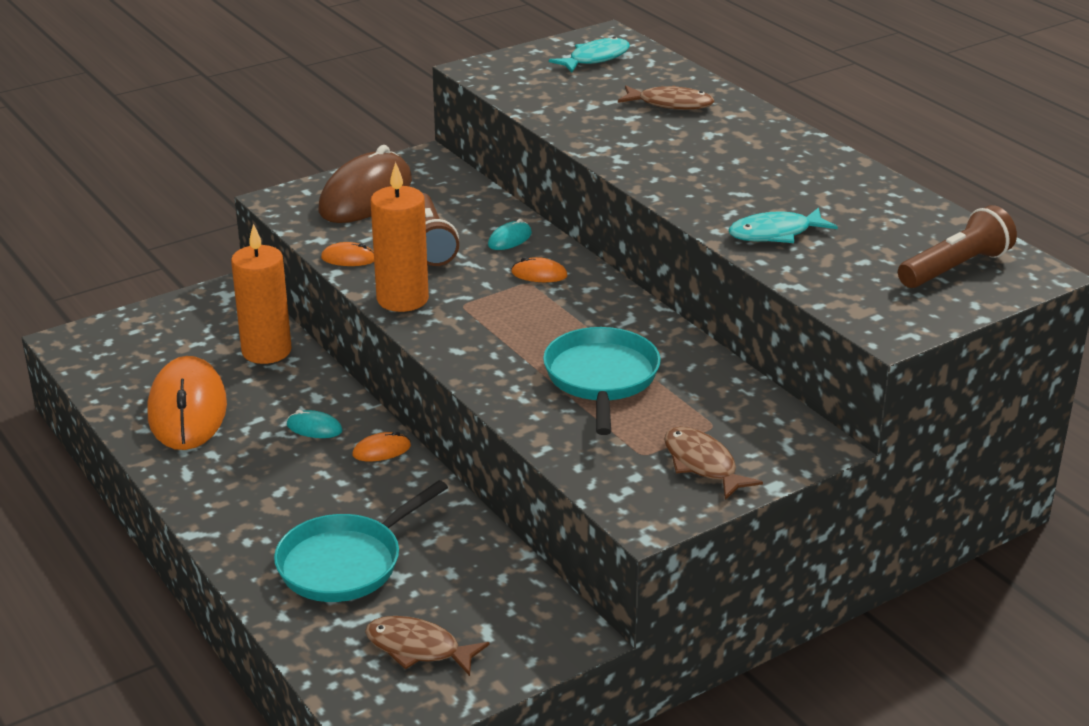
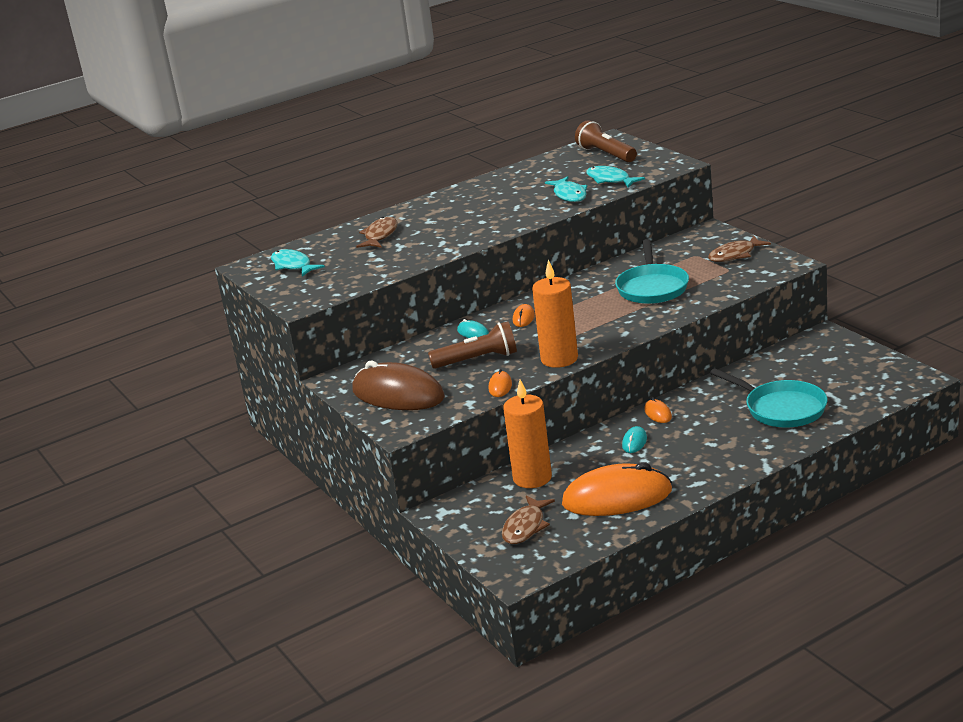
camera: 85 degrees left, 5 degrees down
brown fish [365,616,490,676] -> brown fish moved to [502,496,555,544]
turquoise pan [543,327,661,435] -> turquoise pan turned 90 degrees counterclockwise [615,239,689,304]
none -> turquoise fish [586,166,645,187]

